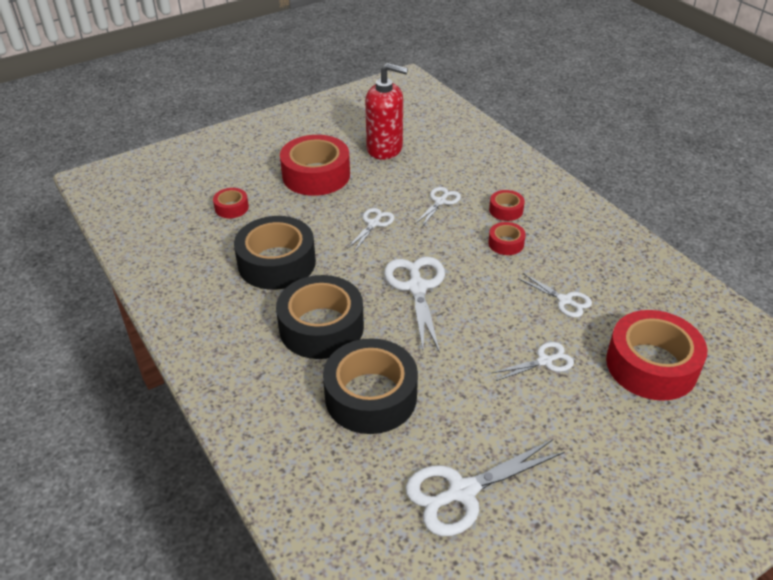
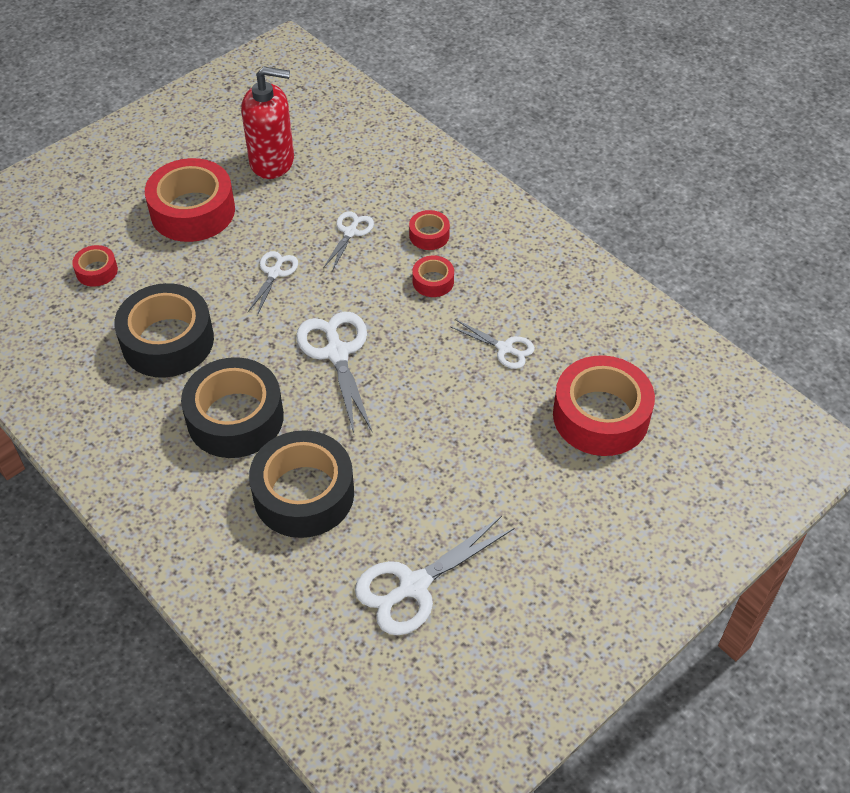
camera: 10 degrees left, 10 degrees up
white scissors [492,342,574,381] -> none

